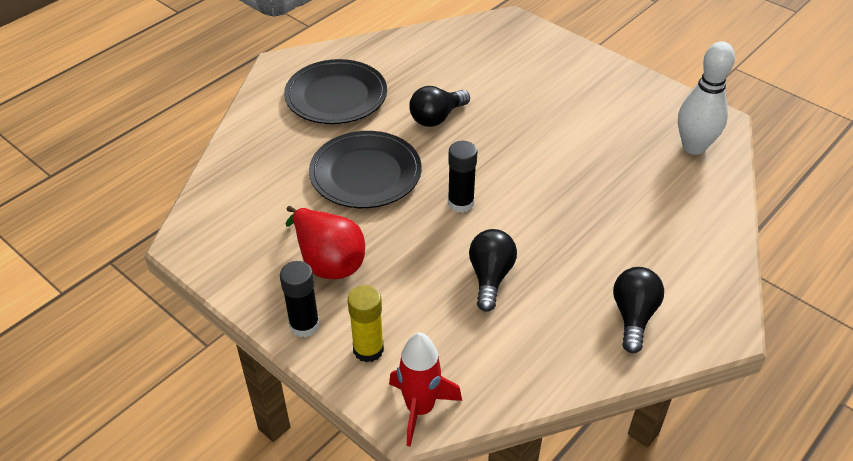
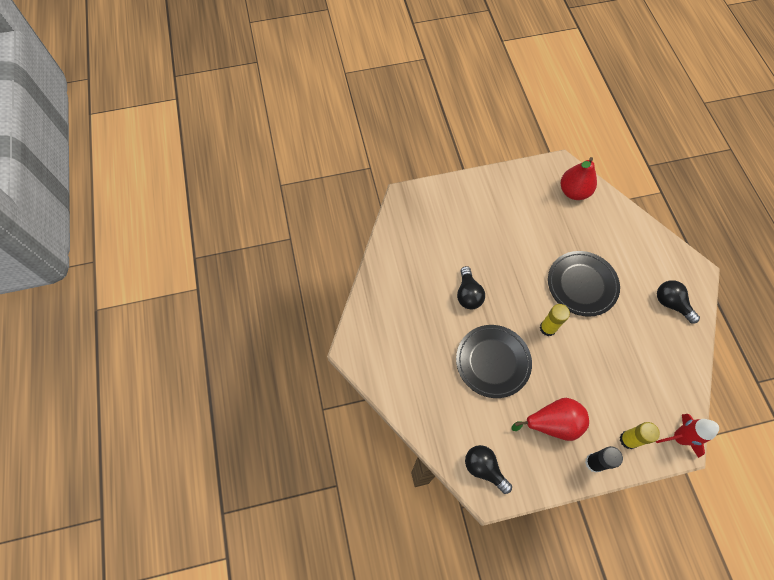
camera: 55 degrees left, 20 degrees up
black plate [284,59,387,124] -> black plate moved to [548,251,620,317]
black glue stick [448,141,477,213] -> yellow glue stick [539,304,570,336]
black light bulb [469,229,517,312] -> black light bulb moved to [465,445,512,494]
white bowling pin [678,41,735,155] -> red pear [561,157,597,200]

